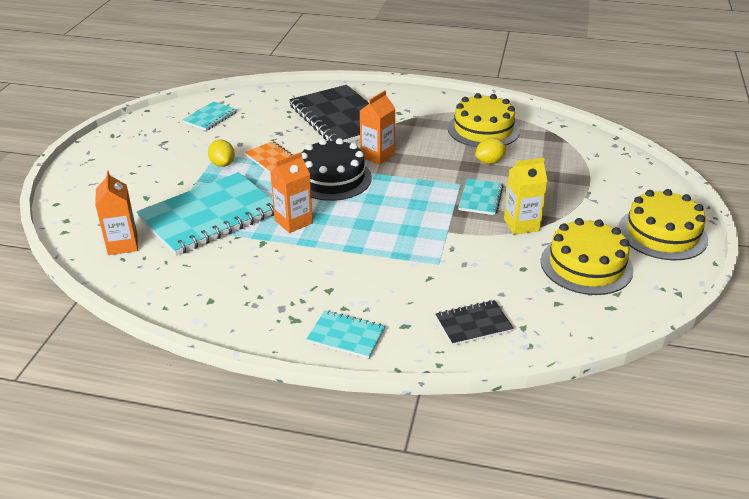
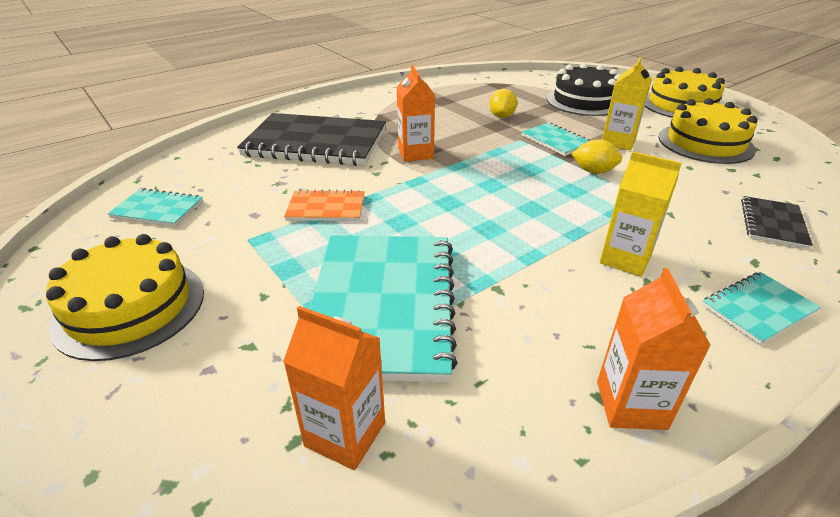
camera: 50 degrees left, 0 degrees up
turquoise notebook [183,101,237,131] -> turquoise notebook turned 60 degrees counterclockwise [108,188,203,227]
yellow lemon [208,140,235,167] -> yellow lemon moved to [572,139,622,174]
orange carton [270,152,313,233] -> orange carton moved to [597,268,711,430]
black cake [302,138,372,201] -> black cake moved to [546,63,620,116]
yellow cake [448,93,520,147] -> yellow cake moved to [46,234,204,361]
none -> yellow carton [600,151,682,277]

